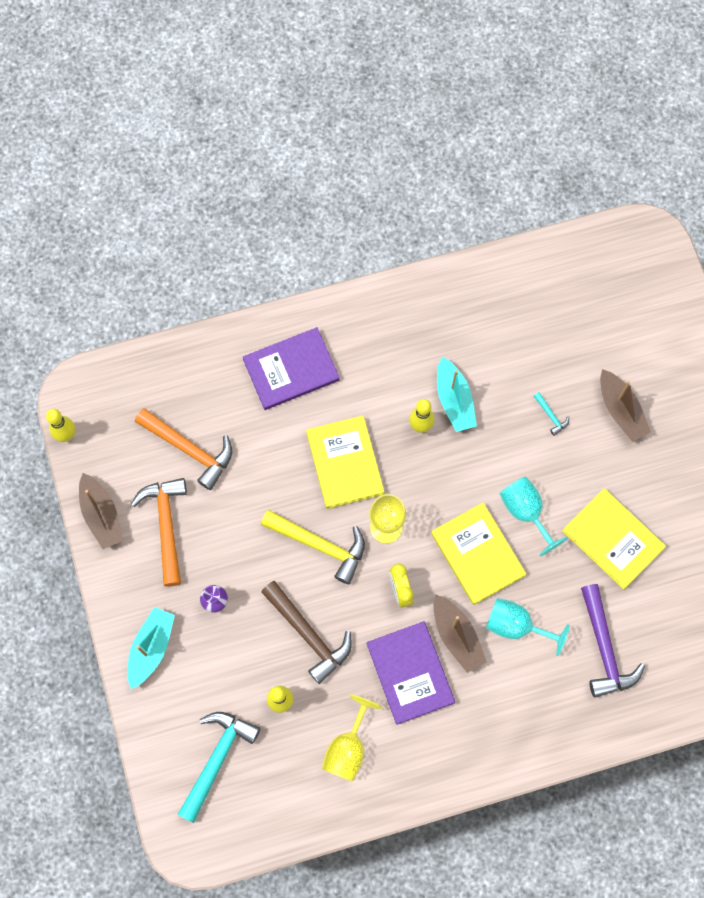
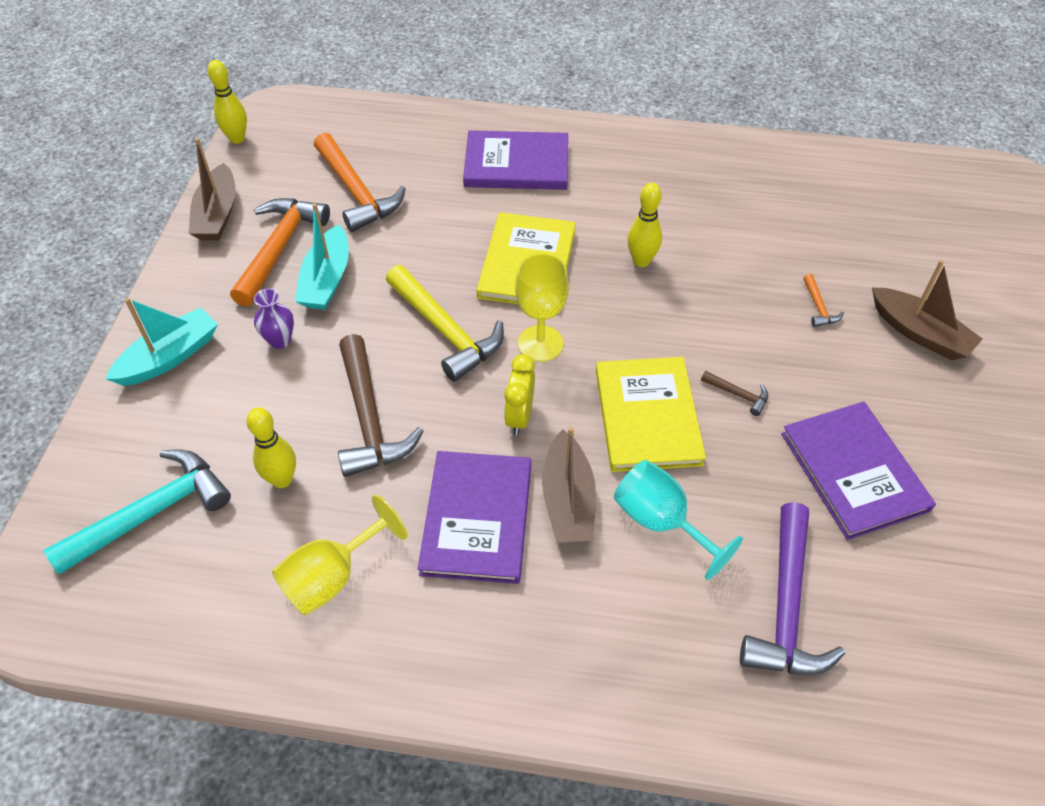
camera: 25 degrees right, 20 degrees down
turquoise boat [437,357,477,432] -> turquoise boat moved to [295,203,349,310]
turquoise goblet [500,476,568,556] -> brown hammer [701,371,768,416]
turquoise hammer [534,392,569,436] -> orange hammer [804,274,844,327]
yellow book [562,488,666,590] -> purple book [781,402,936,540]
brown boat [600,369,651,442] -> brown boat turned 45 degrees counterclockwise [872,260,983,360]

